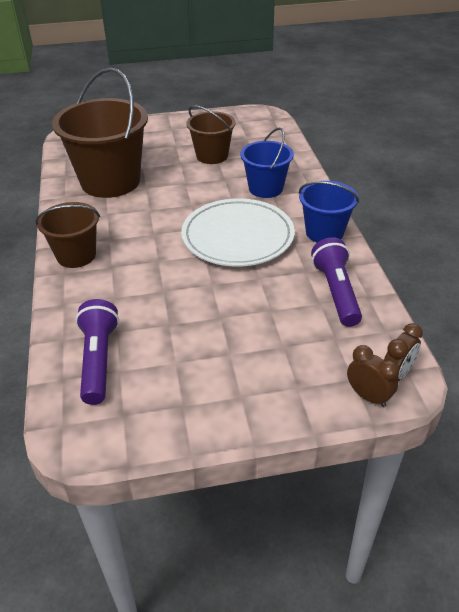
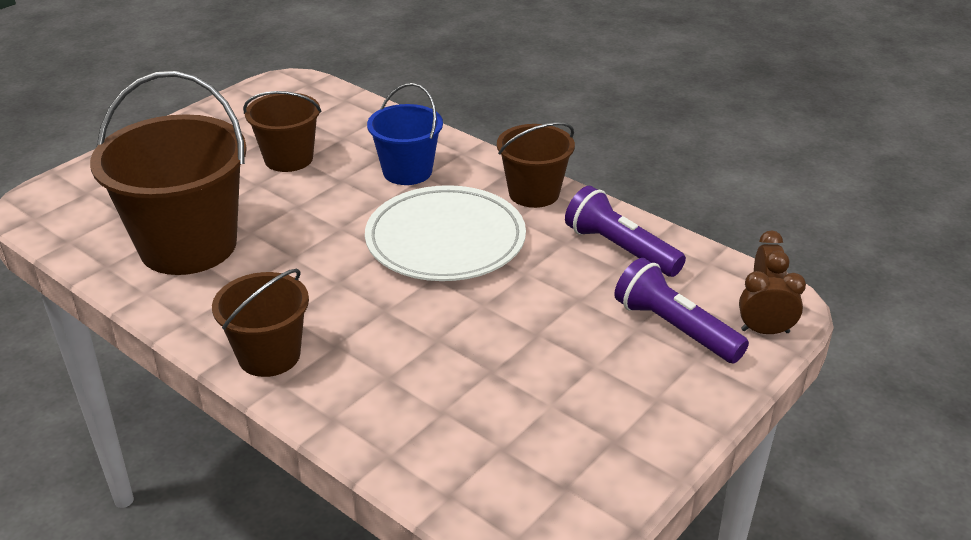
camera: 40 degrees left, 5 degrees down
purple flashlight [76,299,119,405] -> purple flashlight moved to [614,258,749,363]
blue bucket [299,181,359,243] -> brown bucket [497,122,575,208]

